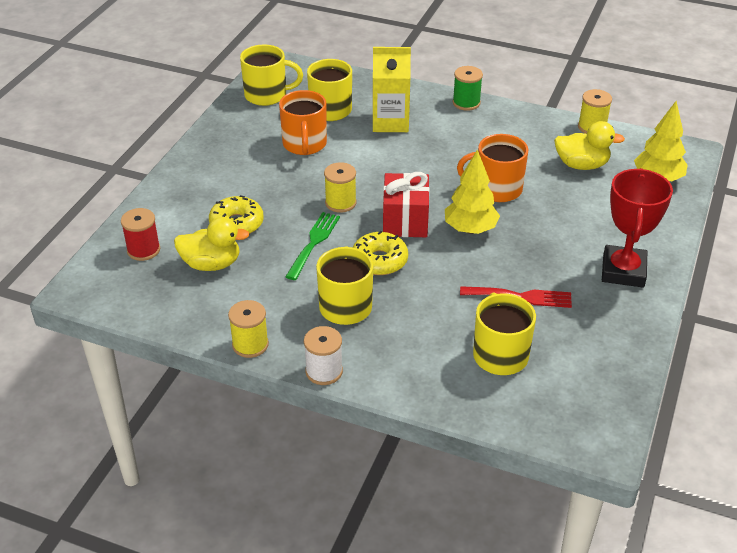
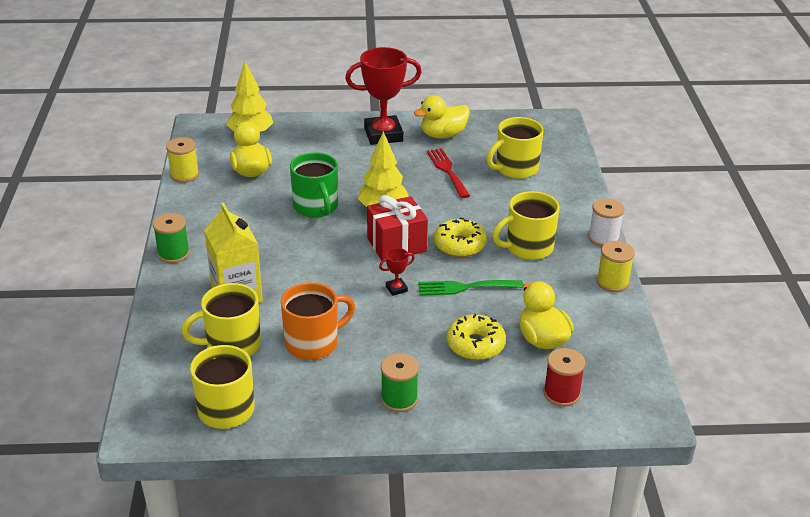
camera: 115 degrees left, 5 degrees down
yellow spool [324,162,356,213] -> red trophy [379,248,415,296]
orange mug [457,134,528,202] -> green mug [290,152,338,218]
none -> green spool [381,353,419,412]
none -> yellow duck [414,95,470,139]

